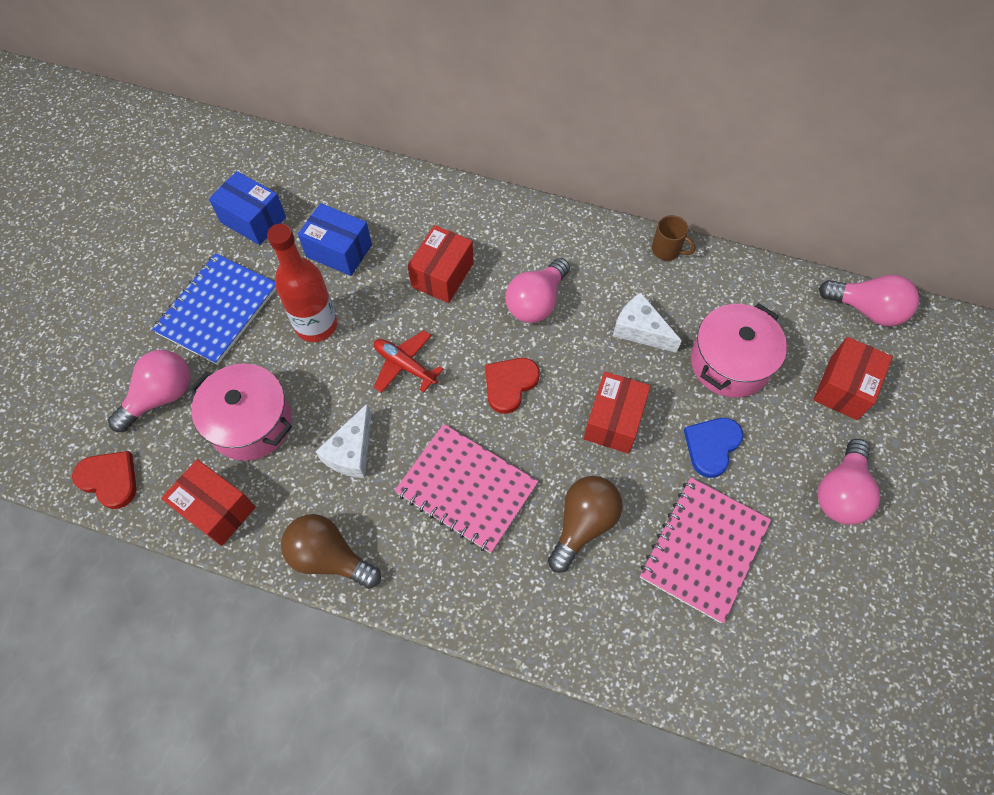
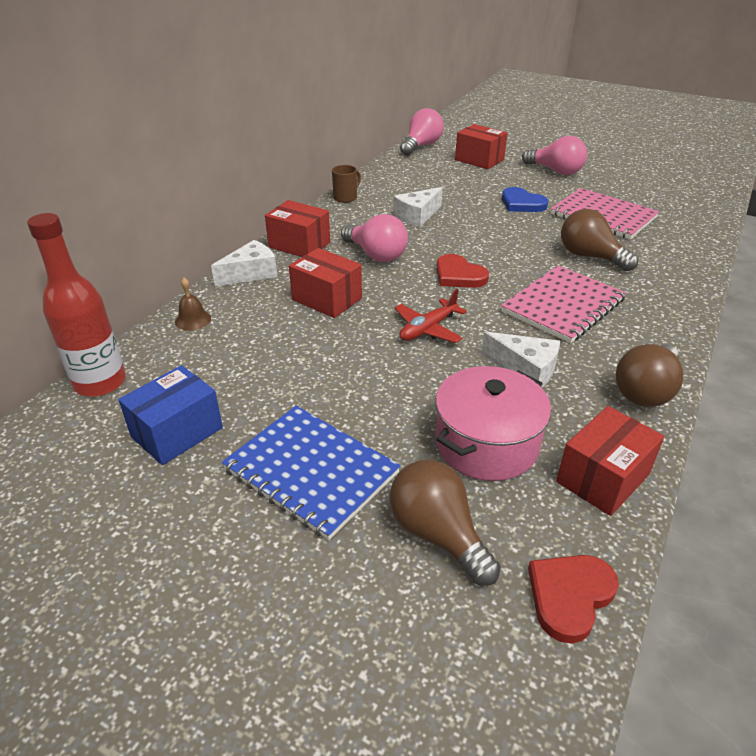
camera: 80 degrees left, 25 degrees down
pink light bulb [108,350,191,432] -> brown light bulb [390,460,501,586]
red bottle [267,223,337,342] -> red bottle moved to [27,213,126,397]
blue box [298,203,372,276] -> none
red box [584,372,651,454] -> red box moved to [265,200,330,257]
pink pot [691,303,787,398] -> none
none -> brown bell [175,278,211,331]
none -> white cheese [211,240,277,286]

